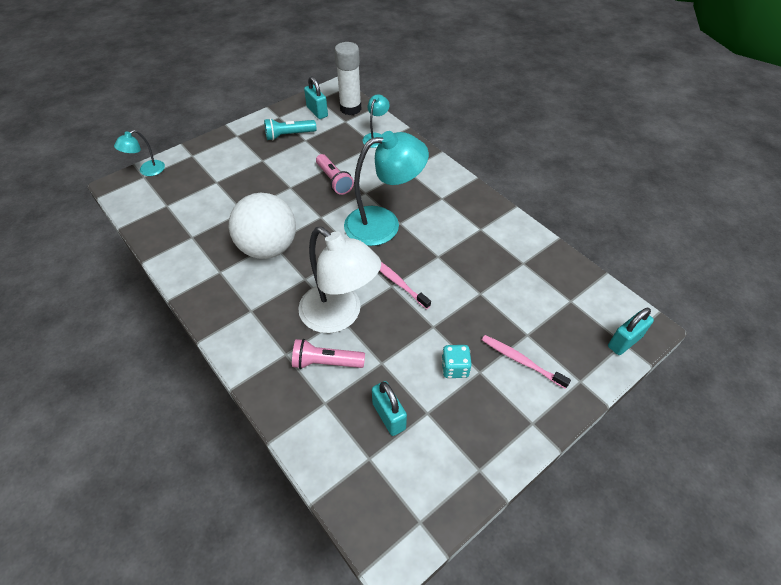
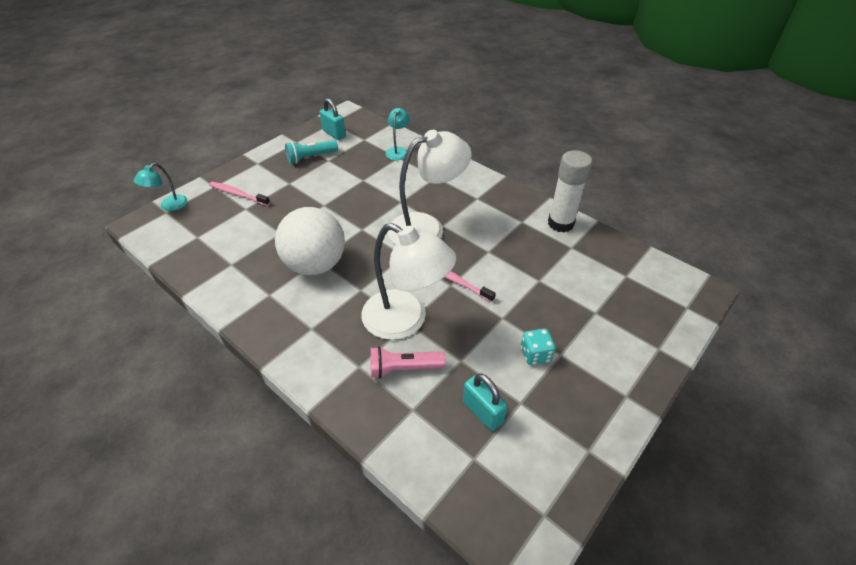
camera: 10 degrees left, 5 degrees down
pink flashlight [316,154,354,195] -> none
white glue stick [335,42,361,115] -> white glue stick moved to [548,150,592,232]
turquoise lamp [344,131,429,246] -> white lamp [388,130,472,245]
pink toothbrush [482,335,571,389] -> pink toothbrush moved to [209,181,270,206]
turquoise padlock [608,308,654,355] -> none

